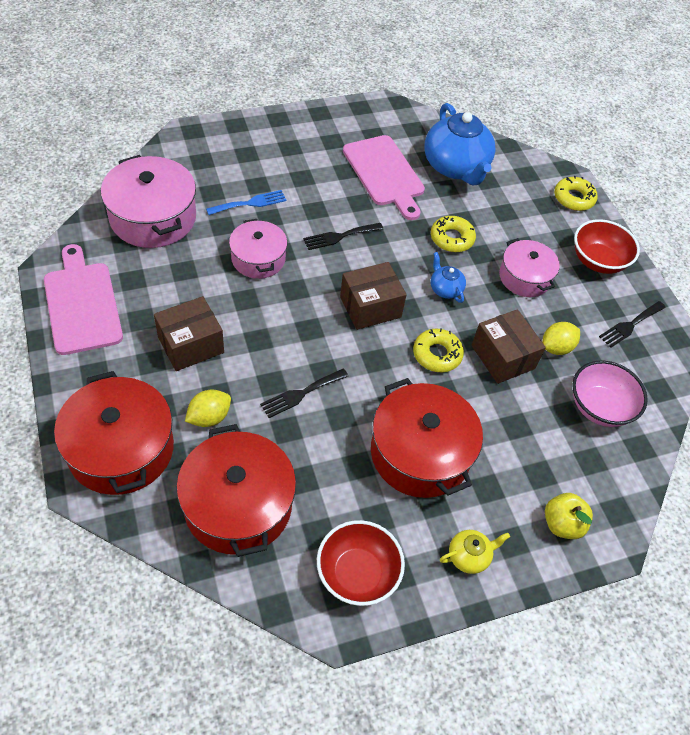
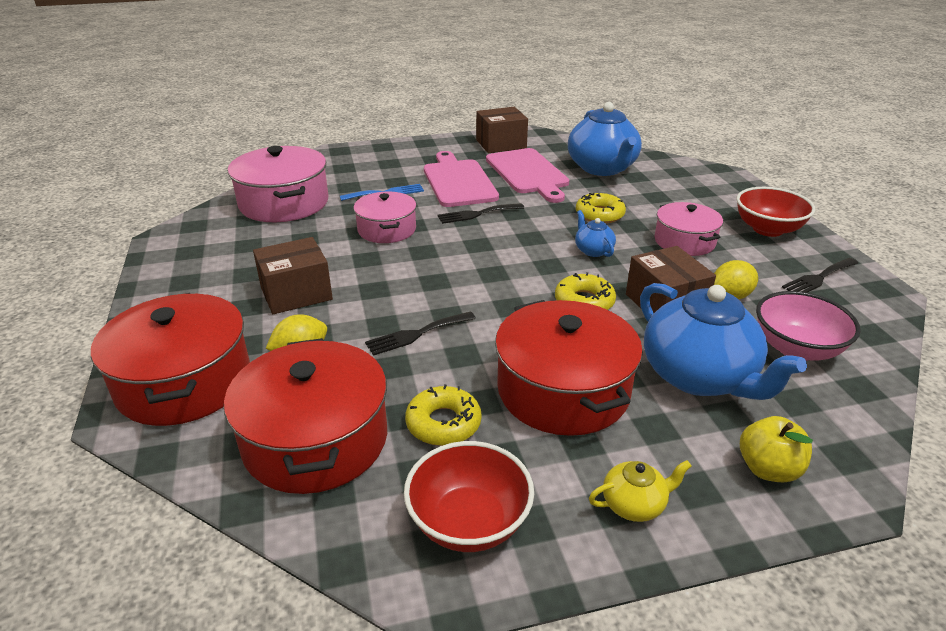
camera: 10 degrees right, 20 degrees down
pink cutting board [44,244,123,355] -> pink cutting board moved to [424,151,499,207]
brown box [340,262,407,330] -> brown box moved to [476,107,528,153]
yellow donut [554,176,598,211] -> yellow donut moved to [405,384,482,446]
none -> blue teapot [640,283,807,400]

